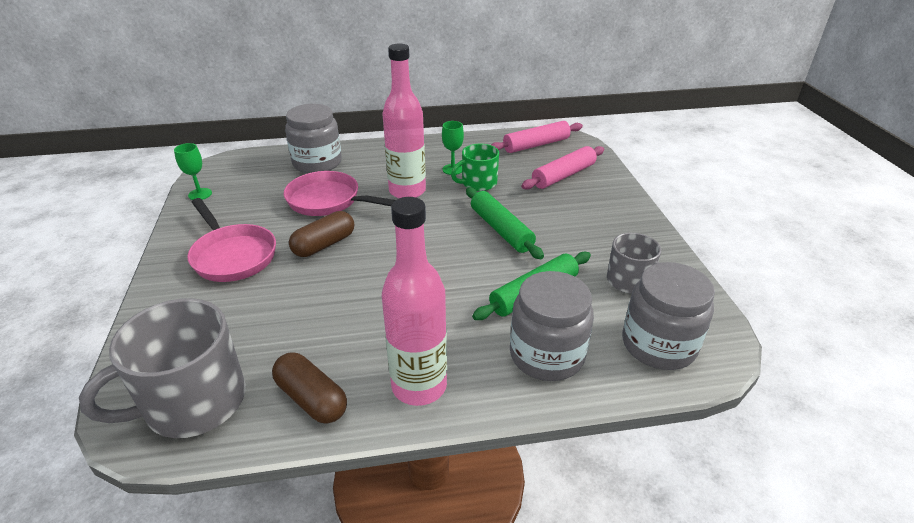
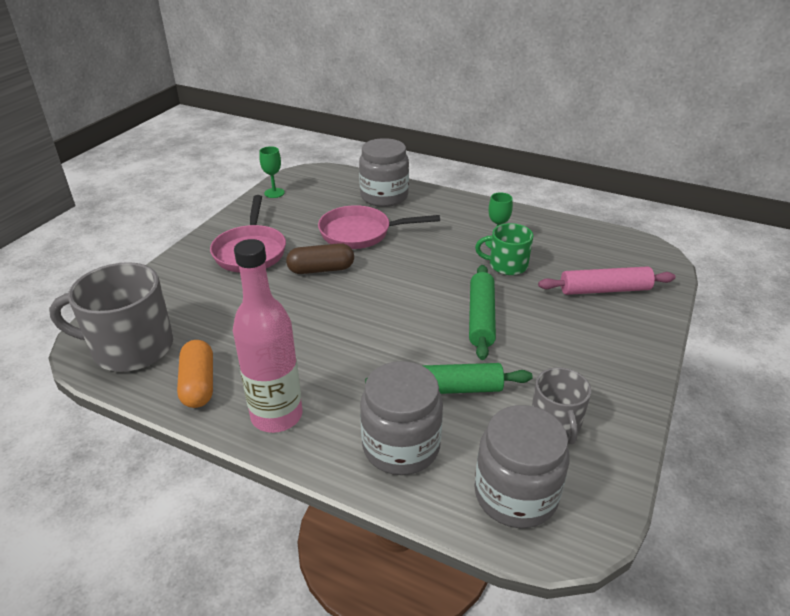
camera: 35 degrees right, 0 degrees up
brown capsule [272,352,347,423] -> orange capsule [177,340,213,408]
pink pan [284,171,395,216] -> pink pan turned 60 degrees counterclockwise [318,205,440,249]
pink bottle [382,44,426,198] -> none
pink rolling pin [491,121,583,153] -> none

